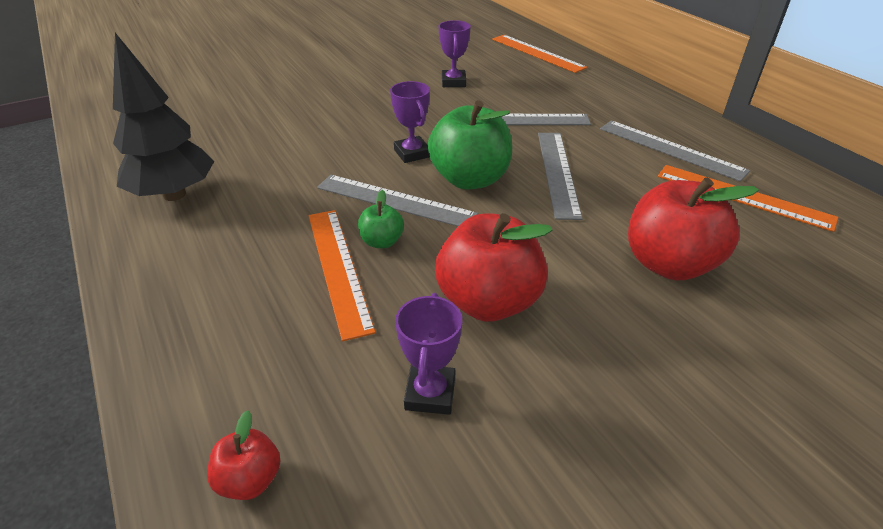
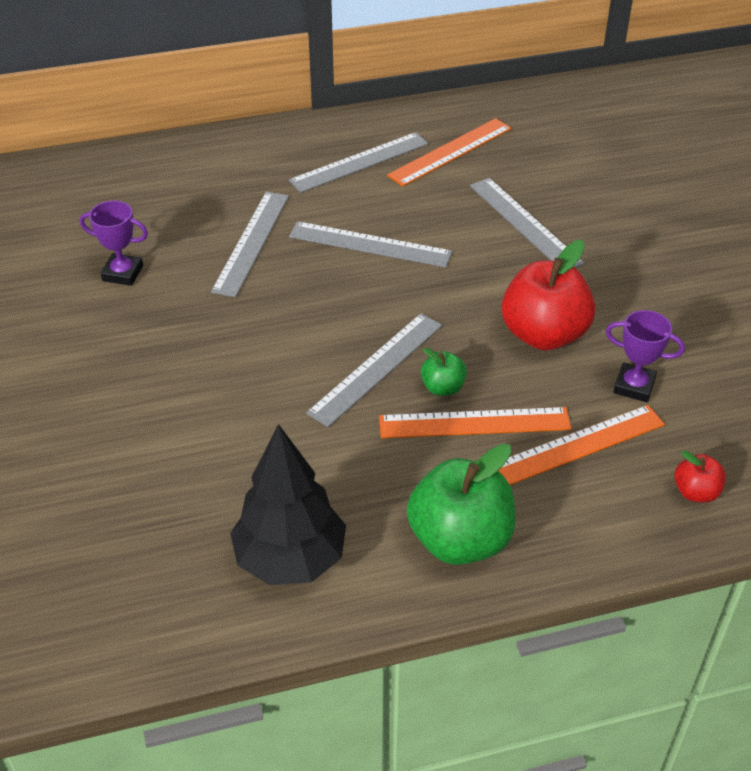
camera: 75 degrees left, 5 degrees up
purple trophy [390,81,430,163] -> none
green apple [428,100,512,190] -> green apple moved to [407,444,516,565]
orange ruler [492,35,587,73] -> orange ruler moved to [498,405,665,485]
red apple [628,177,759,280] -> grey ruler [470,178,585,268]

